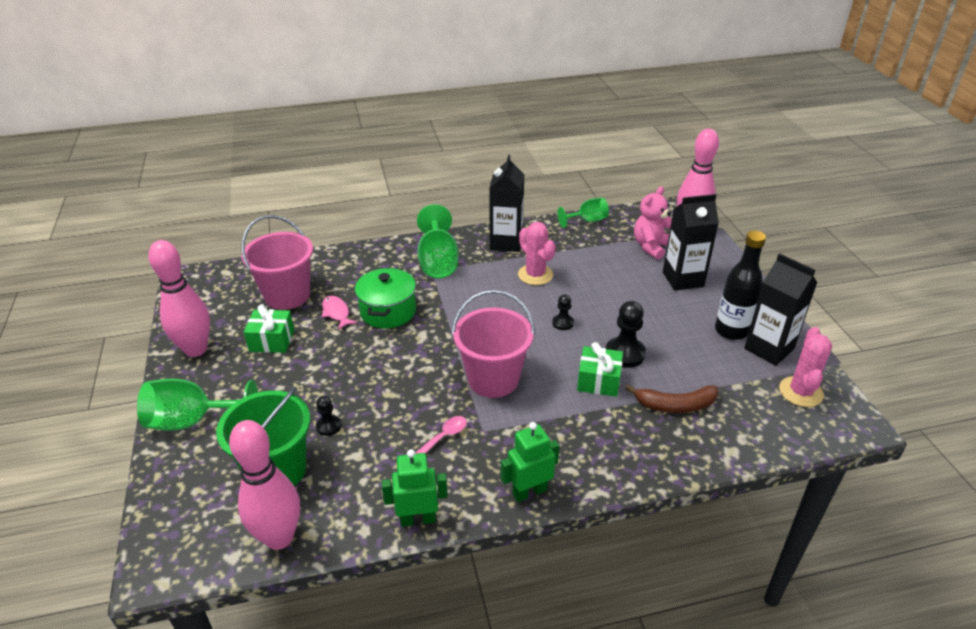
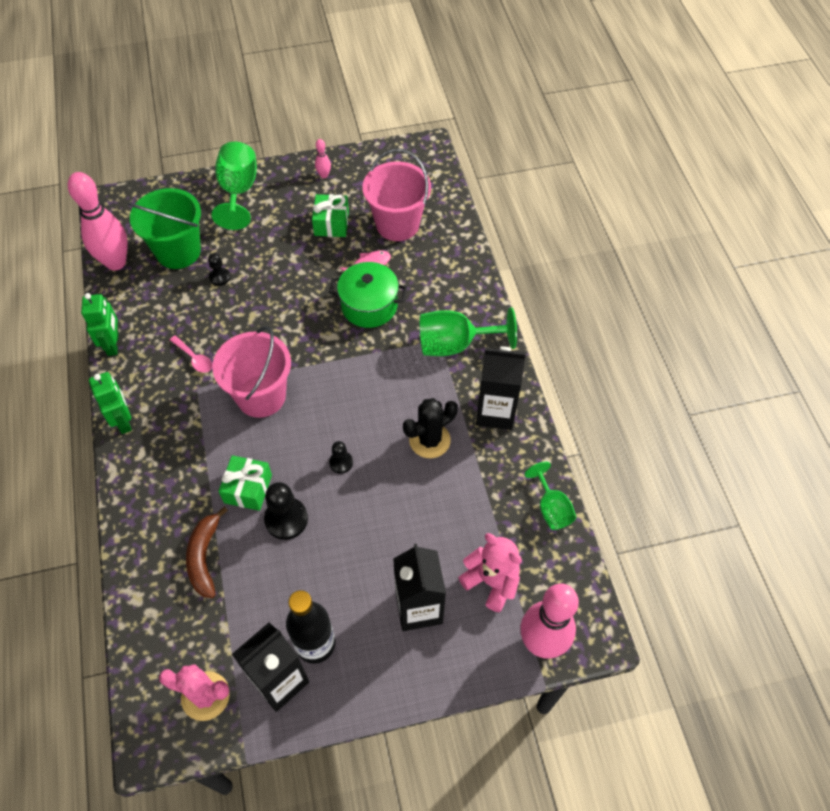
camera: 90 degrees right, 20 degrees up
pink bowling pin [149,240,210,357] -> pink bowling pin [315,139,331,178], size x0.41
pink cactus [518,222,556,285] -> black cactus [403,398,458,458]

